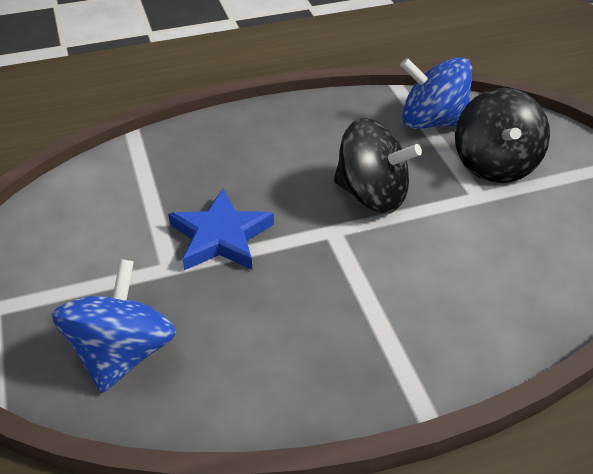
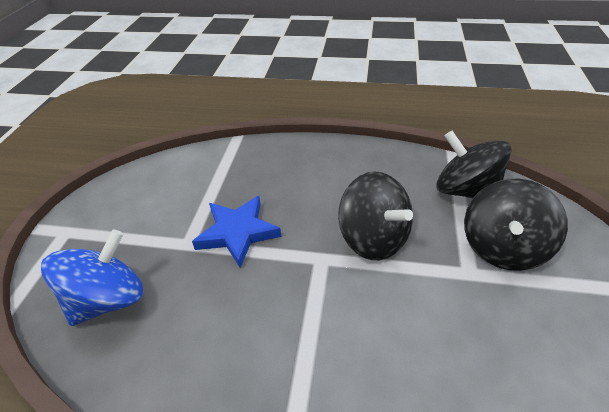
camera: 30 degrees right, 0 degrees up
blue spinning top [400,57,472,129] -> black spinning top [436,131,512,199]

